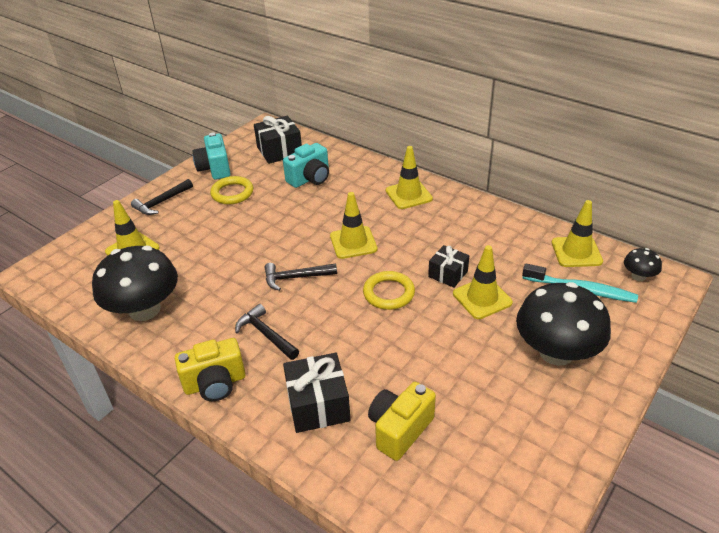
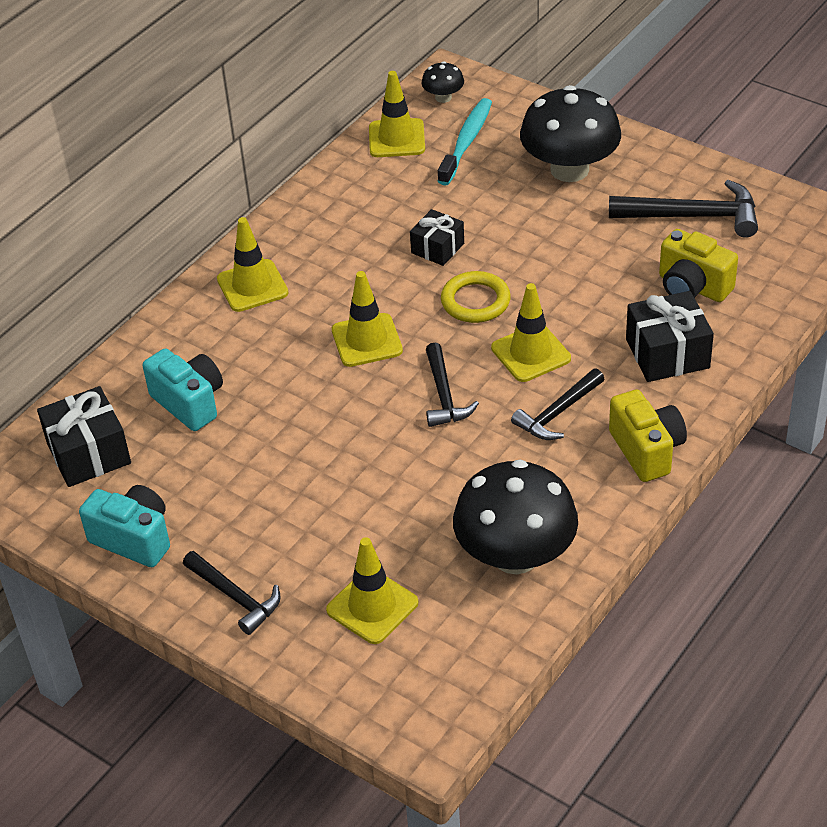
camera: 90 degrees left, 5 degrees up
turquoise camera [192,132,231,180] -> turquoise camera turned 135 degrees counterclockwise [79,485,170,567]
yellow ring [210,176,253,204] -> none
yellow traffic cone [453,245,513,319] -> yellow traffic cone moved to [491,283,571,382]
none -> black hammer [609,180,758,238]

